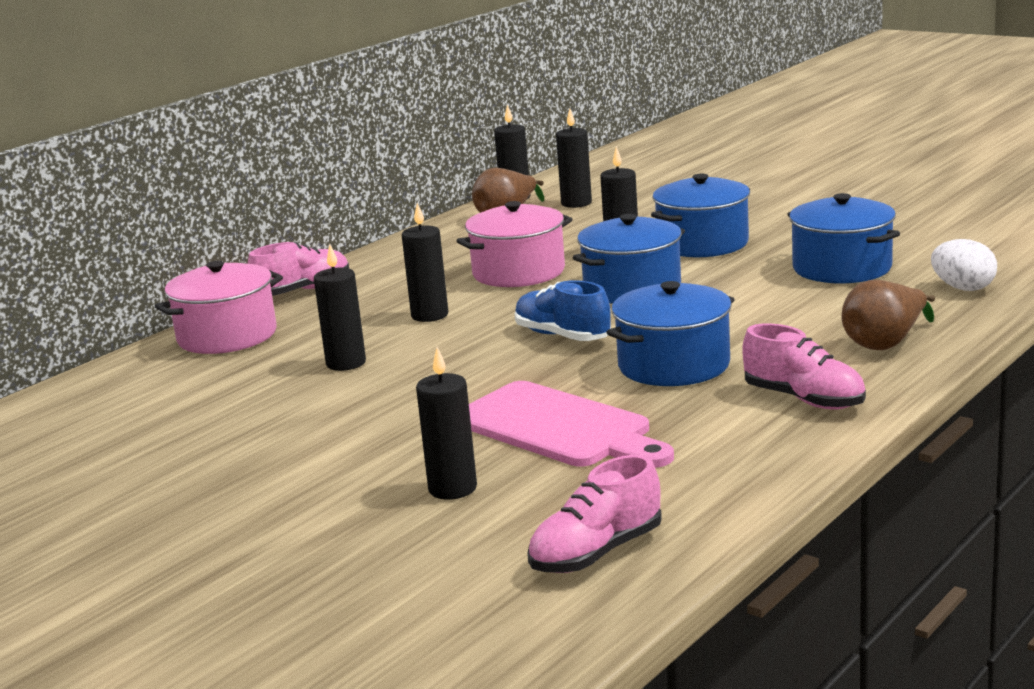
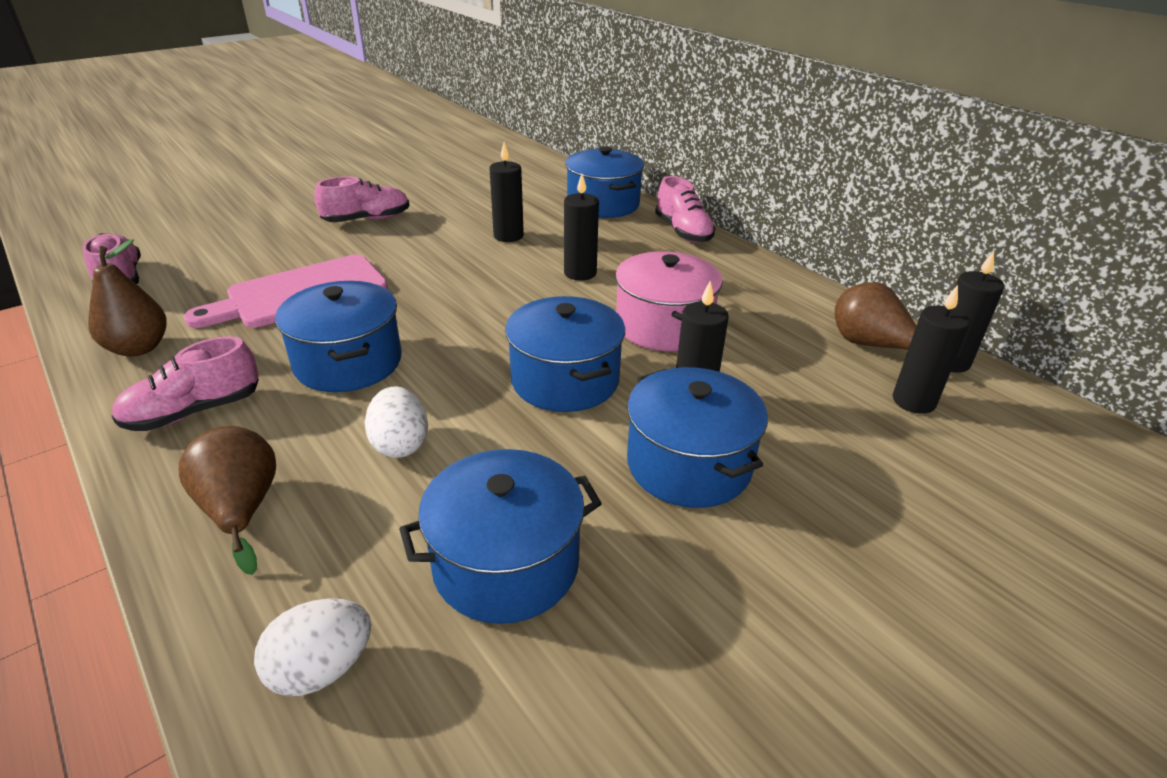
camera: 100 degrees right, 15 degrees up
pink pot [155,261,283,354] -> blue pot [565,146,644,218]
black candle [416,347,477,500] -> none
blue shoe [515,280,611,341] -> none
none -> brown pear [88,239,167,357]
none -> pink shoe [315,176,409,222]
none -> white egg [365,386,428,458]

